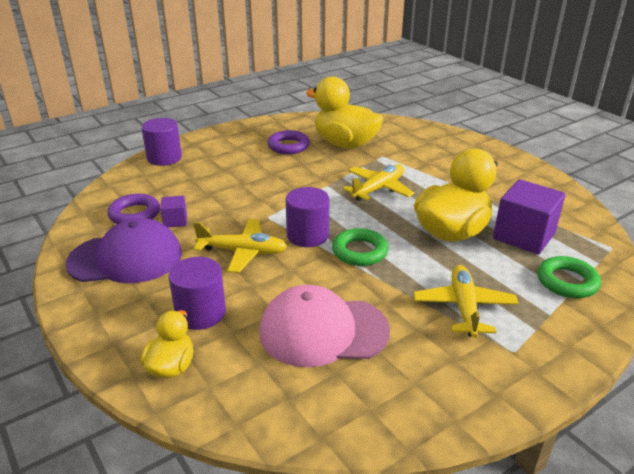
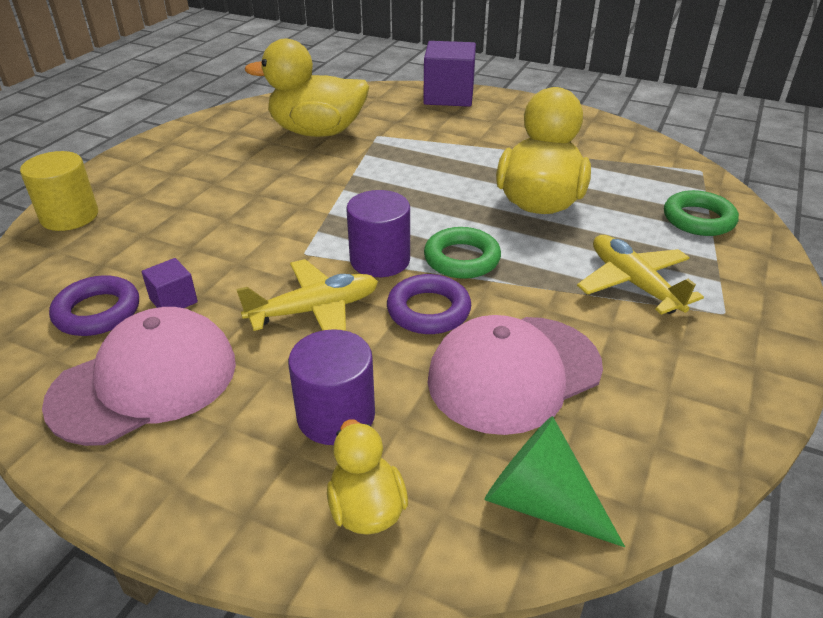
camera: 30 degrees left, 5 degrees up
purple cap [66,218,182,283] -> pink cap [42,307,236,446]
purple cylinder [141,118,182,166] -> yellow cylinder [20,151,98,231]
purple ring [268,130,310,154] -> purple ring moved to [387,274,471,334]
yellow plane [343,164,414,201] -> none
purple cube [493,179,566,255] -> purple cube moved to [423,41,476,107]
none -> green cone [485,416,625,547]

